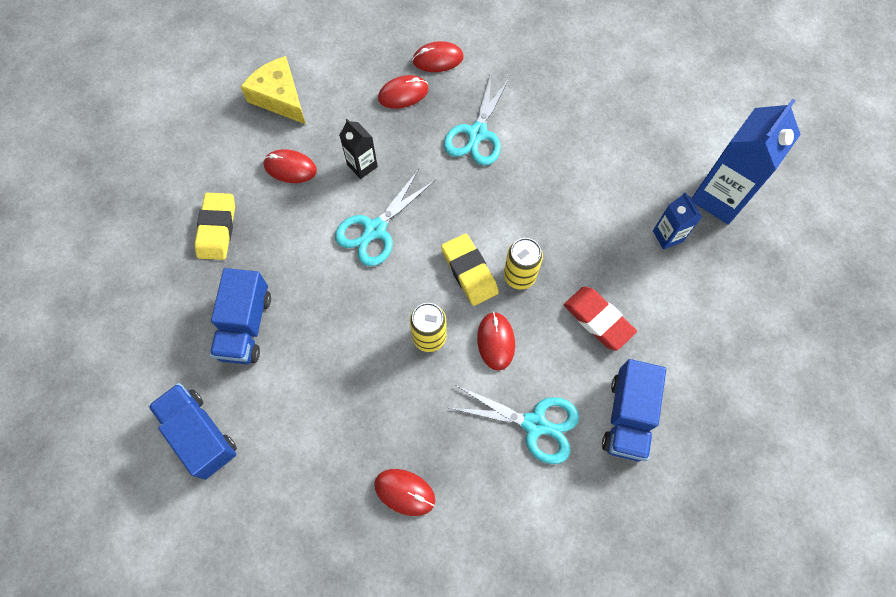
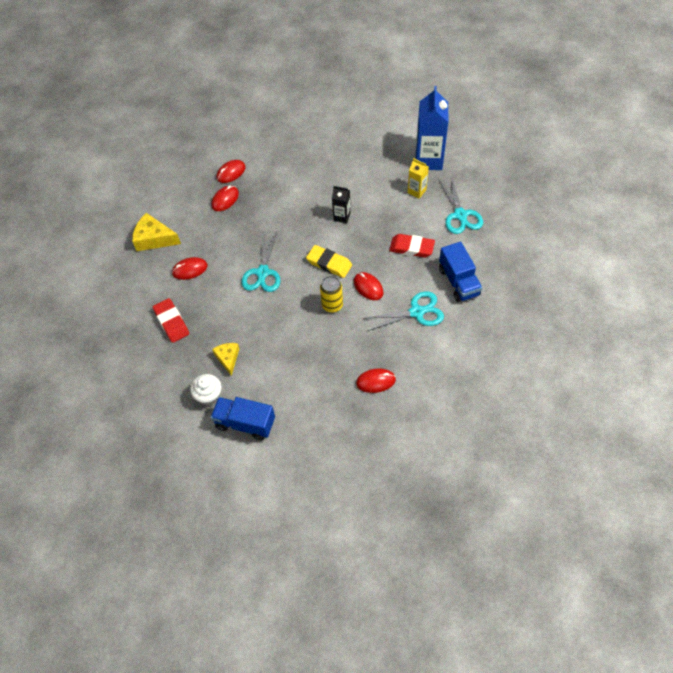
camera: 30 degrees left, 10 degrees down
yellow eraser [194,193,235,260] -> red eraser [153,298,189,343]
blue truck [210,268,271,364] -> yellow cheese [212,343,239,376]
black carton [339,119,378,179] -> black carton moved to [332,186,351,223]
turquoise scissors [444,71,511,166] -> turquoise scissors moved to [439,176,483,234]
yellow can [504,238,543,289] -> none
blue carton [653,192,702,250] -> yellow carton [408,158,429,199]
none -> white cupcake [190,374,222,406]

